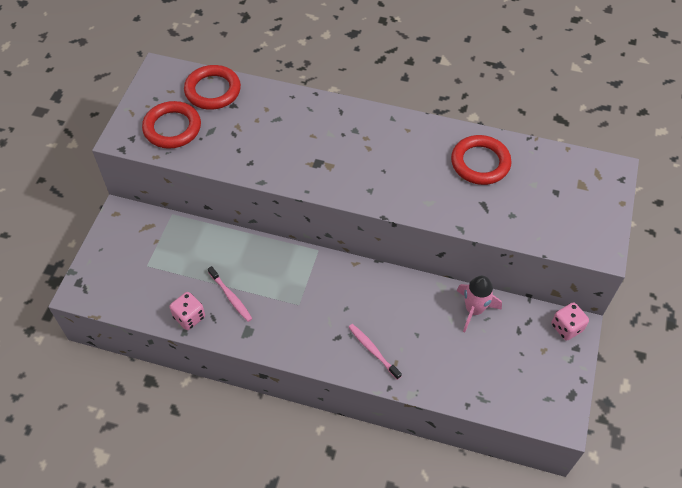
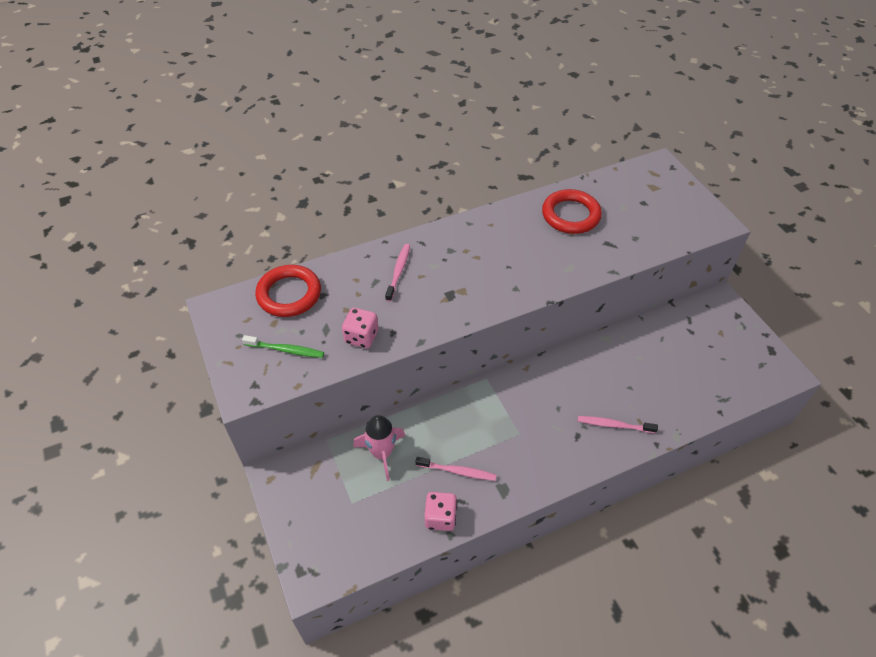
camera: 40 degrees left, 5 degrees down
red ring [142,101,201,149] -> green toothbrush [242,335,324,358]
pink rocket [457,276,502,332] -> pink rocket moved to [353,415,405,481]
pink dice [551,302,589,341] -> pink dice moved to [342,308,378,348]
none -> pink toothbrush [385,244,410,302]

